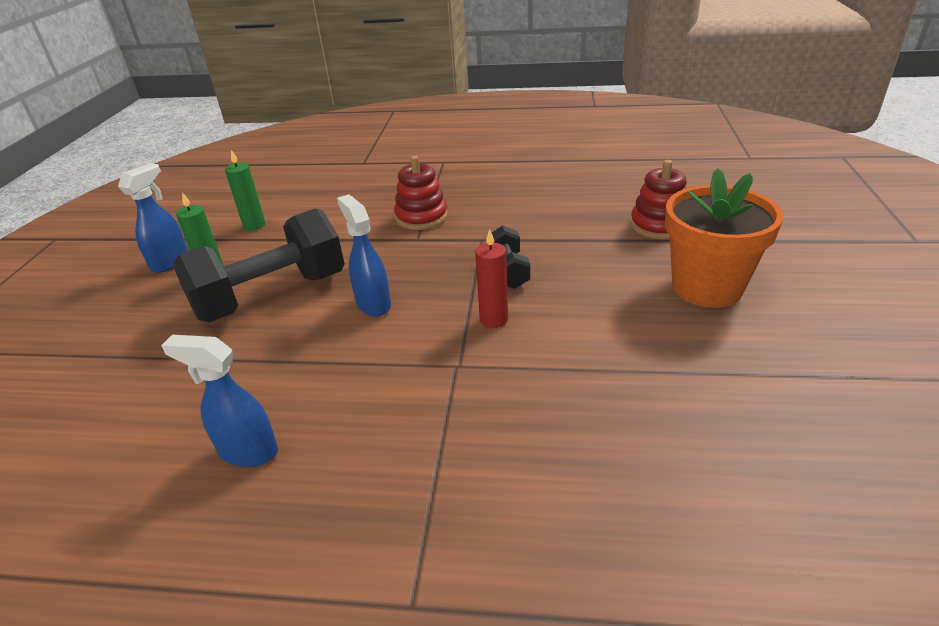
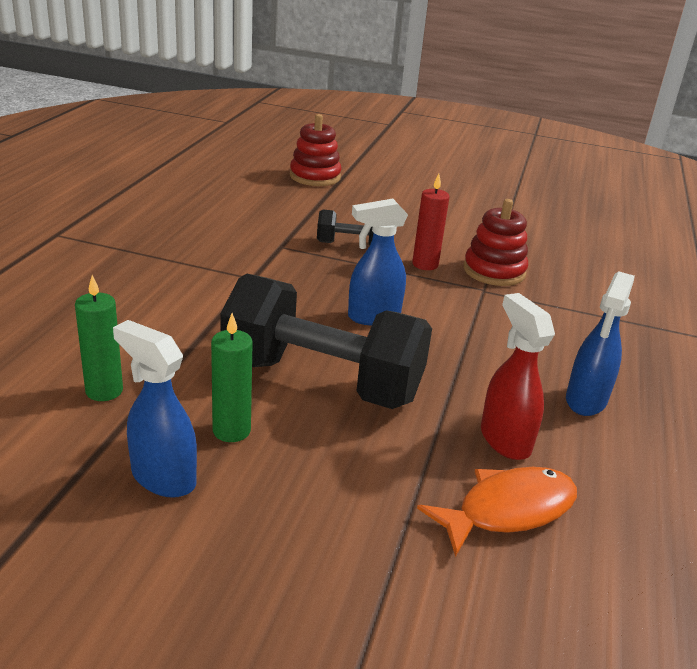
camera: 85 degrees left, 5 degrees down
black dumbbell [173,208,345,322] -> black dumbbell turned 45 degrees counterclockwise [220,274,432,409]
red stacking toy [394,156,448,230] -> red stacking toy moved to [463,199,528,286]
orange flower pot [665,168,783,308] -> none
none -> orange fish [417,467,577,557]
none -> red spray bottle [481,293,555,460]

